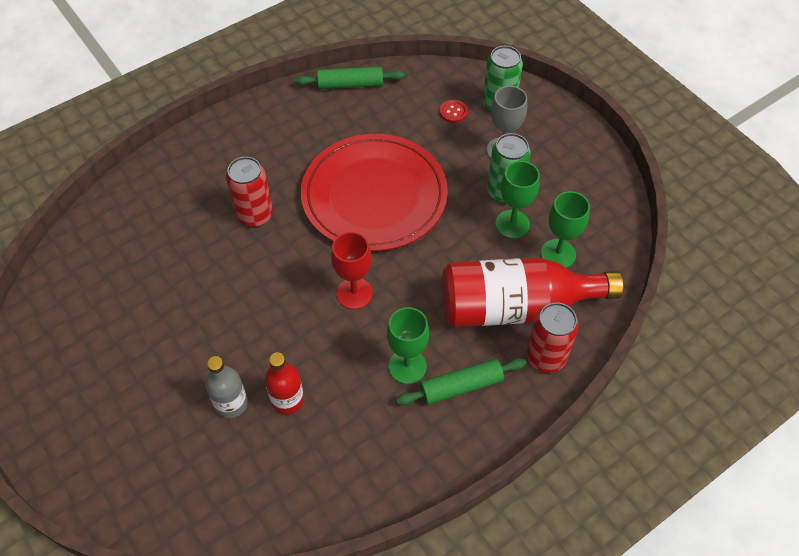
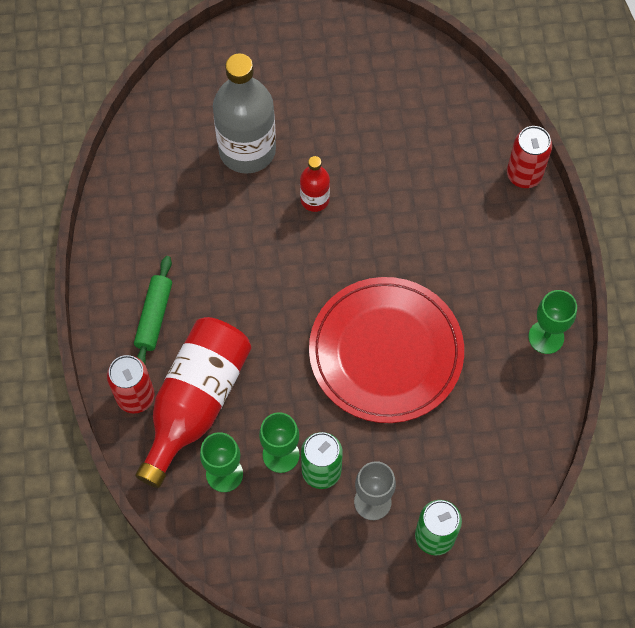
camera: 120 degrees right, 10 degrees up
grey bottle [205,356,248,418] -> grey bottle [213,54,276,174], size x2.00
red can [226,157,273,227] -> red can moved to [507,126,552,188]
red bottle [265,353,304,415] -> red bottle moved to [300,156,330,212]
green rolling pin [295,66,405,89] -> none
red goblet [331,232,373,309] -> none
green goblet [387,307,429,384] -> green goblet moved to [528,290,577,354]
red button [440,100,468,123] -> none

